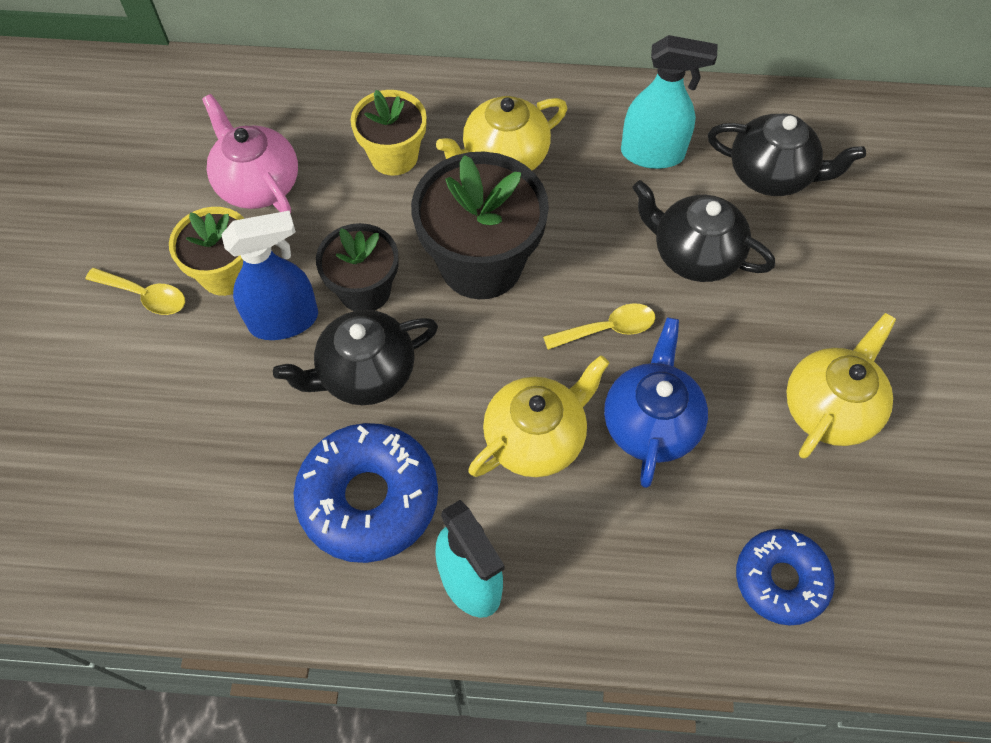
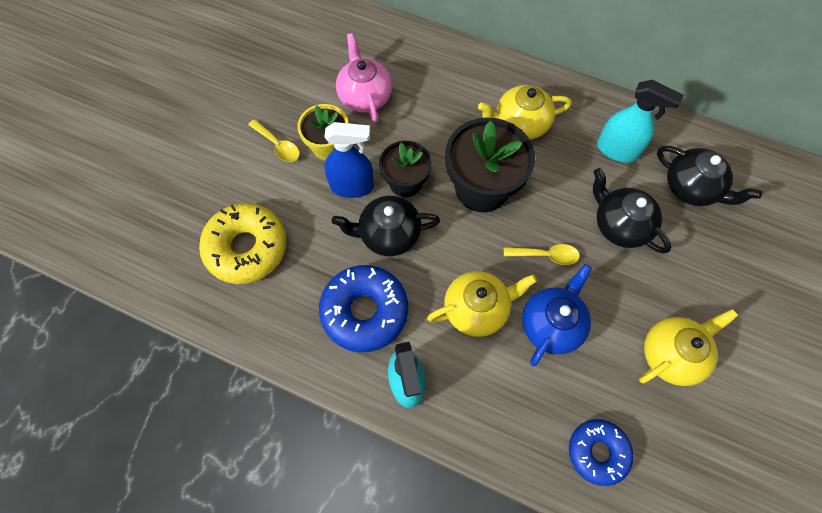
camera: 20 degrees right, 5 degrees up
yellow flower pot [351,90,427,176] -> none
none -> yellow donut [199,203,286,284]

